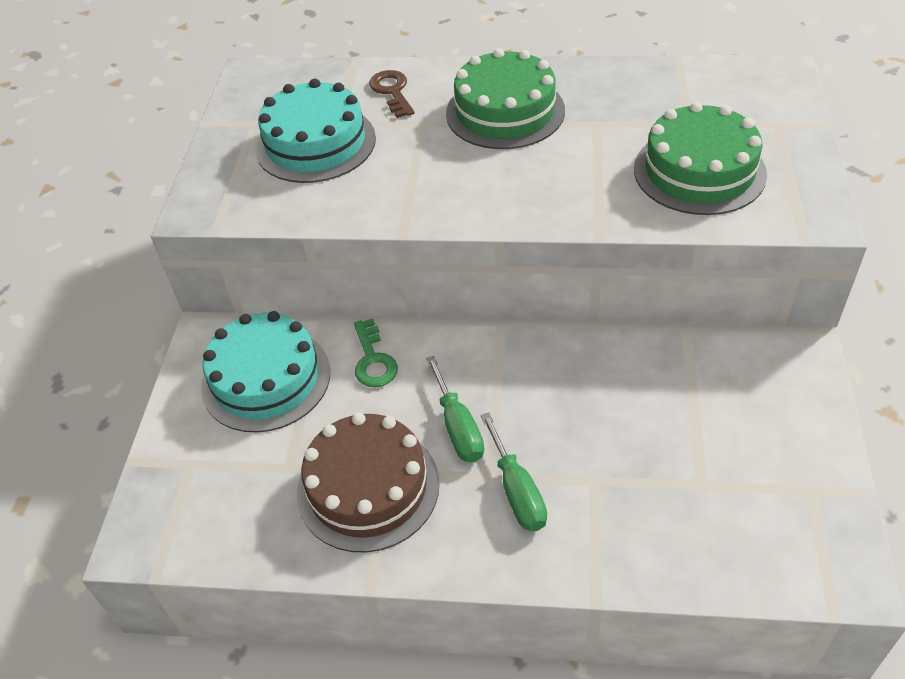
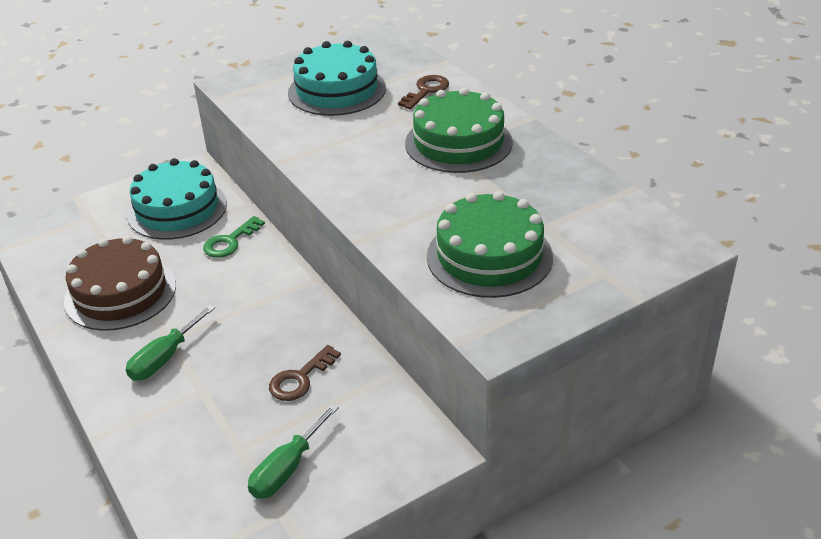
camera: 50 degrees right, 10 degrees down
green screwdriver [426,356,484,462] -> green screwdriver moved to [248,404,339,499]
none -> brown key [269,345,341,401]

